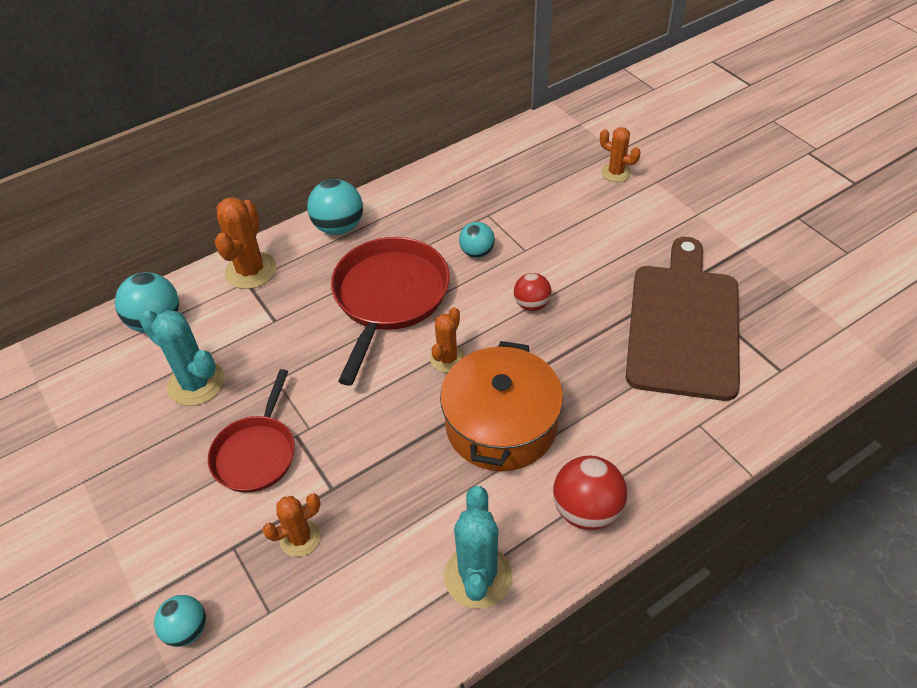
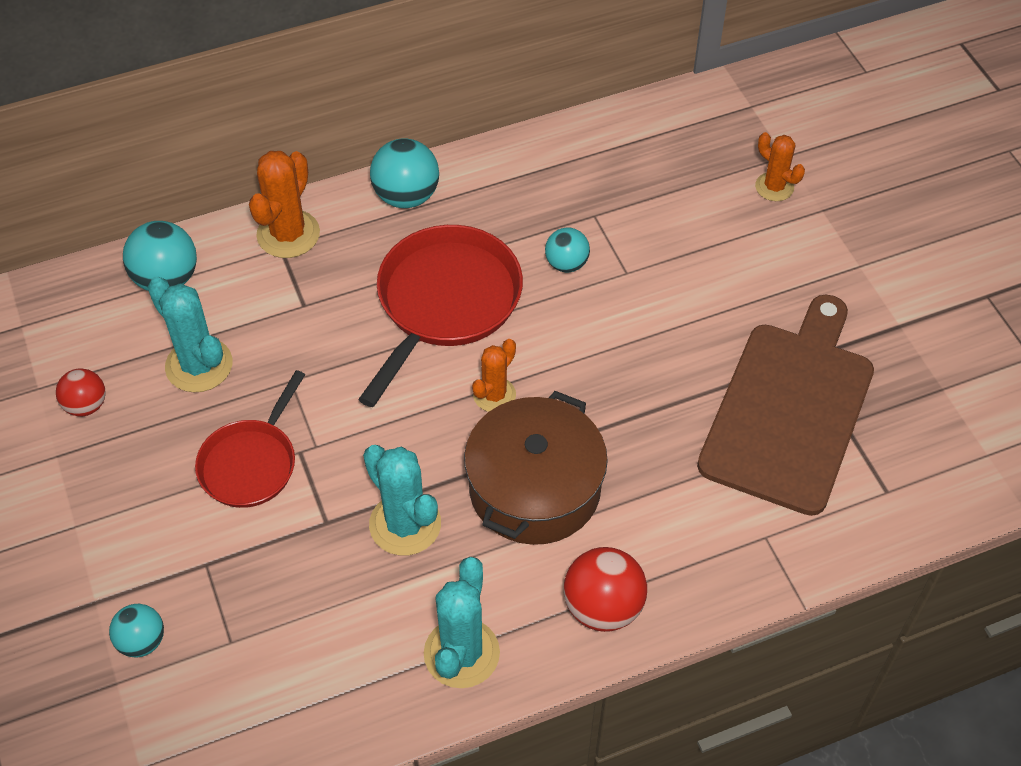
camera: 10 degrees right, 5 degrees up
orange cactus [262,493,321,557] -> none
orange pot [440,341,563,471] -> brown pot [464,391,608,545]
red ball [514,273,552,311] -> red ball moved to [56,368,106,416]
none -> turquoise cactus [363,445,441,556]

